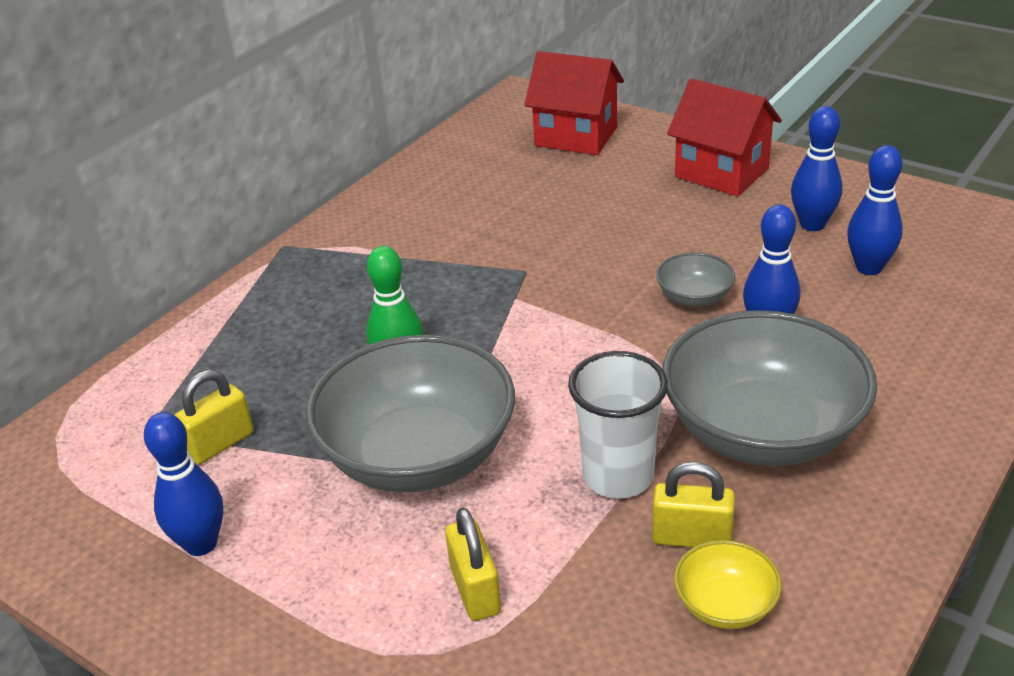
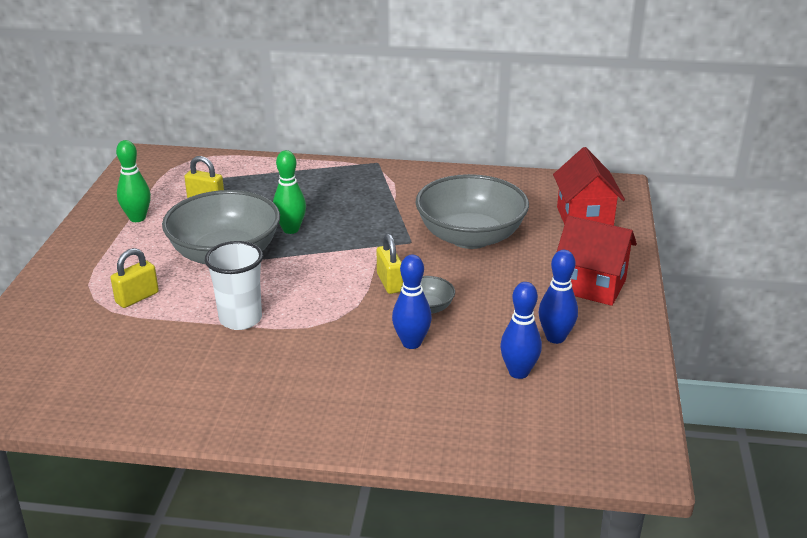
camera: 60 degrees right, 5 degrees down
blue bowling pin [144,412,223,556] -> green bowling pin [116,140,151,222]
yellow padlock [652,462,735,548] -> yellow padlock moved to [377,233,403,294]
grey bowl [662,310,877,466] -> grey bowl moved to [415,174,529,249]
red house [667,78,782,196] -> red house turned 75 degrees counterclockwise [556,215,637,306]
yellow bowl [674,540,782,629] -> none

